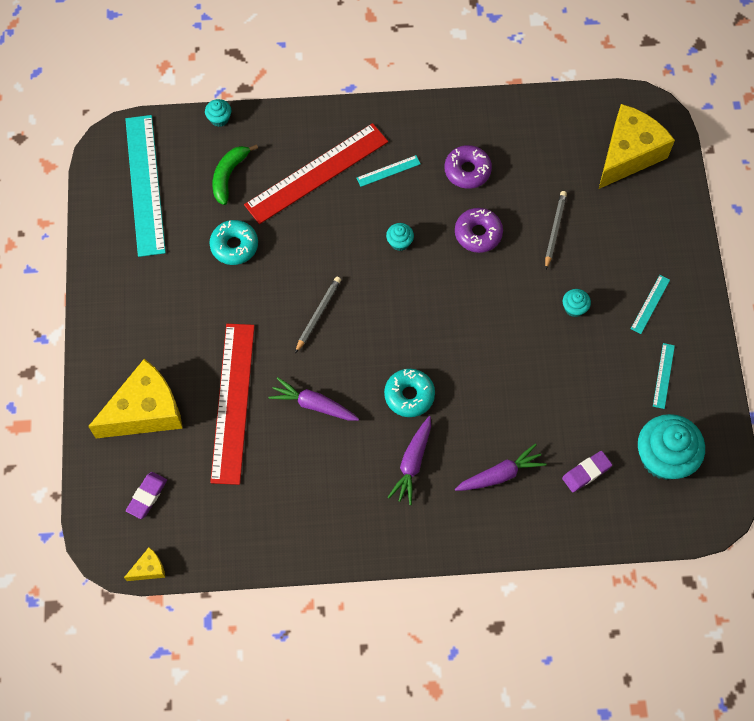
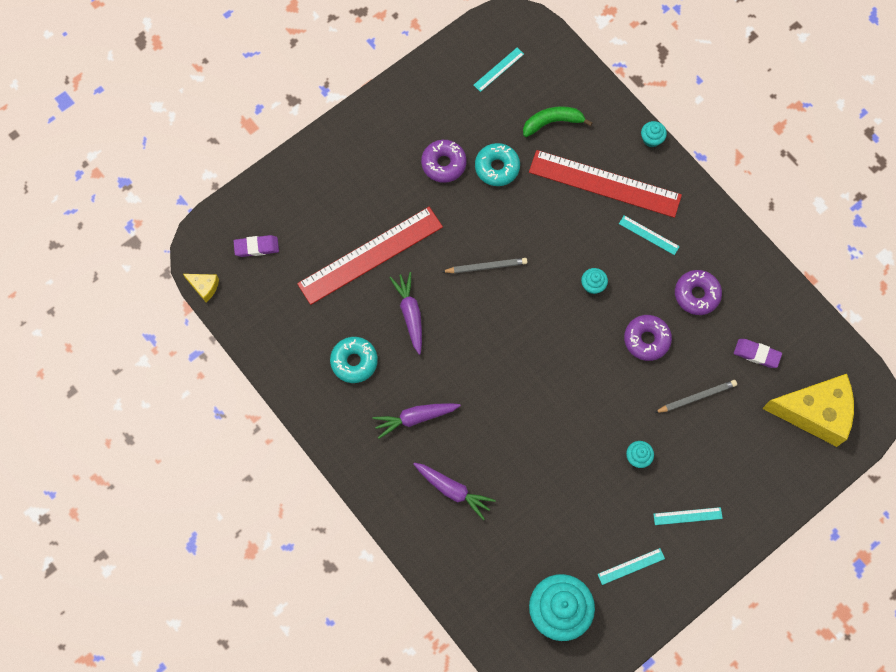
camera: 55 degrees right, 5 degrees up
yellow cheese [88,359,183,438] -> none
turquoise ruler [125,115,166,257] -> turquoise ruler [474,48,524,92], size x0.41
turquoise cupcake [205,99,231,127] -> turquoise cupcake moved to [641,121,667,148]
turquoise donut [384,369,435,417] -> turquoise donut moved to [330,337,378,383]
purple eraser [562,451,612,492] -> purple eraser moved to [734,339,782,368]
none -> purple donut [421,140,467,183]

